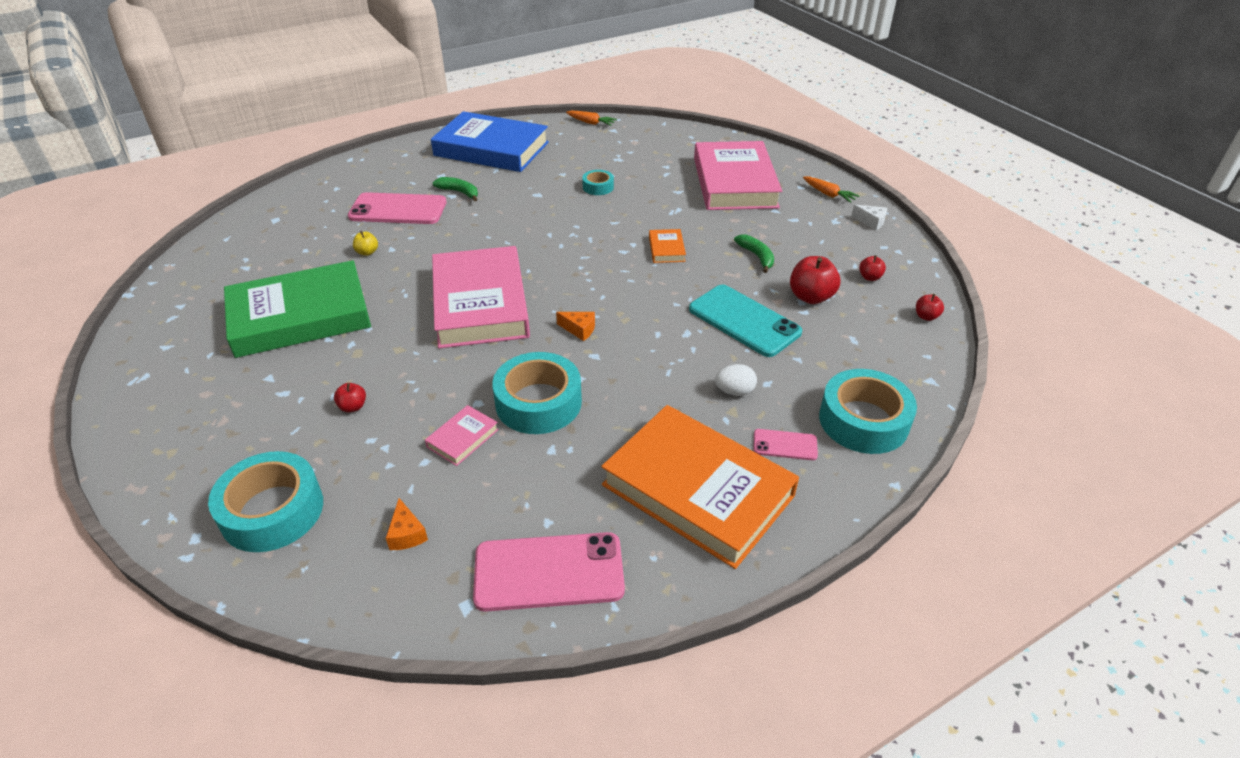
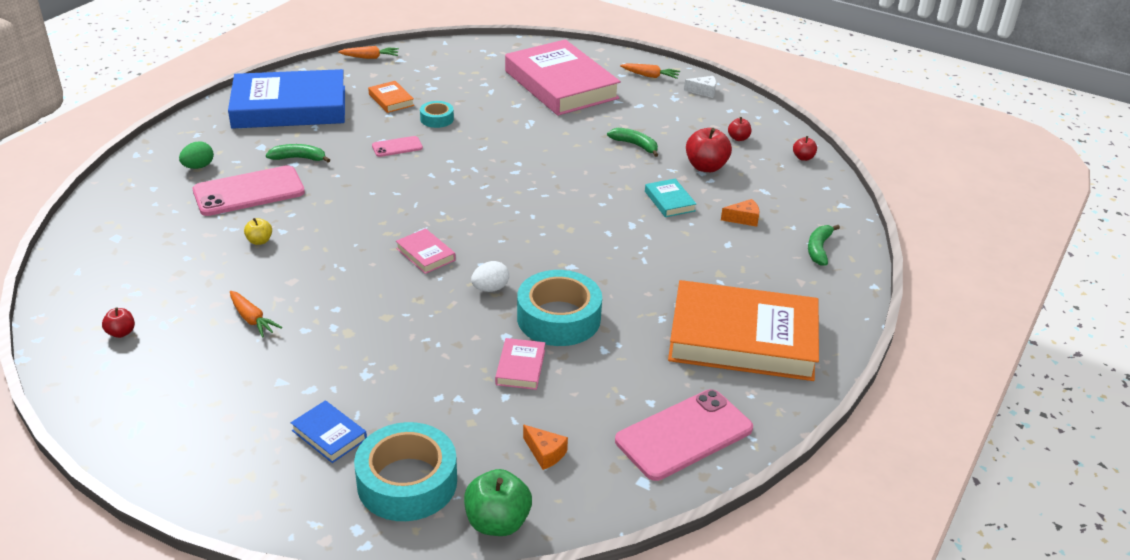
camera: 30 degrees left, 5 degrees down
green book [224,260,371,358] -> orange carrot [230,291,282,338]
red apple [334,383,366,412] -> red apple moved to [102,308,135,338]
pink book [432,246,530,348] -> pink book [396,228,456,274], size x0.40
orange cheese [556,312,595,341] -> orange cheese moved to [721,199,760,227]
orange book [649,229,686,263] -> orange book moved to [368,81,414,113]
turquoise phone [689,285,802,357] -> turquoise book [645,179,696,217]
white egg [715,364,757,396] -> white egg moved to [471,261,509,292]
pink phone [753,429,818,460] -> pink phone moved to [372,136,423,157]
turquoise tape [819,369,917,454] -> green banana [808,225,840,266]
none -> green egg [179,141,214,169]
none -> blue book [291,400,367,463]
none -> green apple [464,469,532,536]

